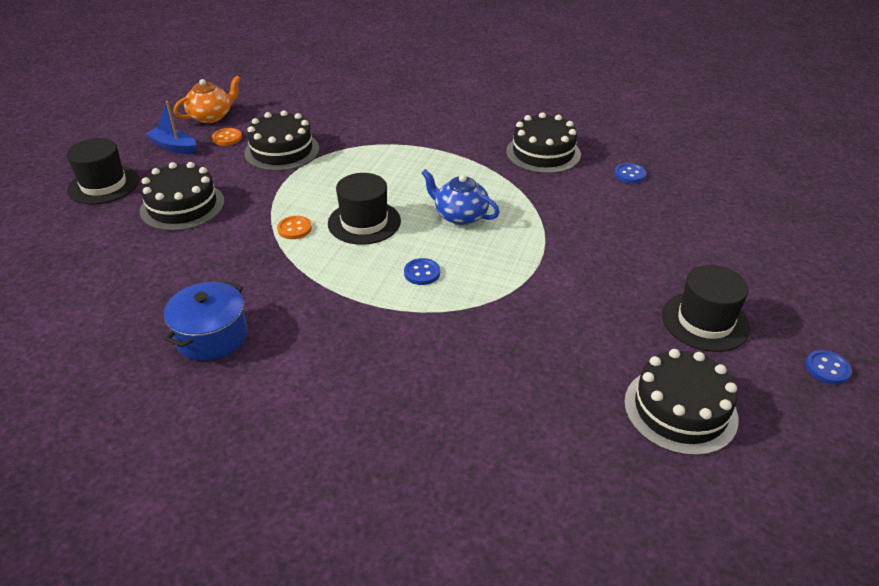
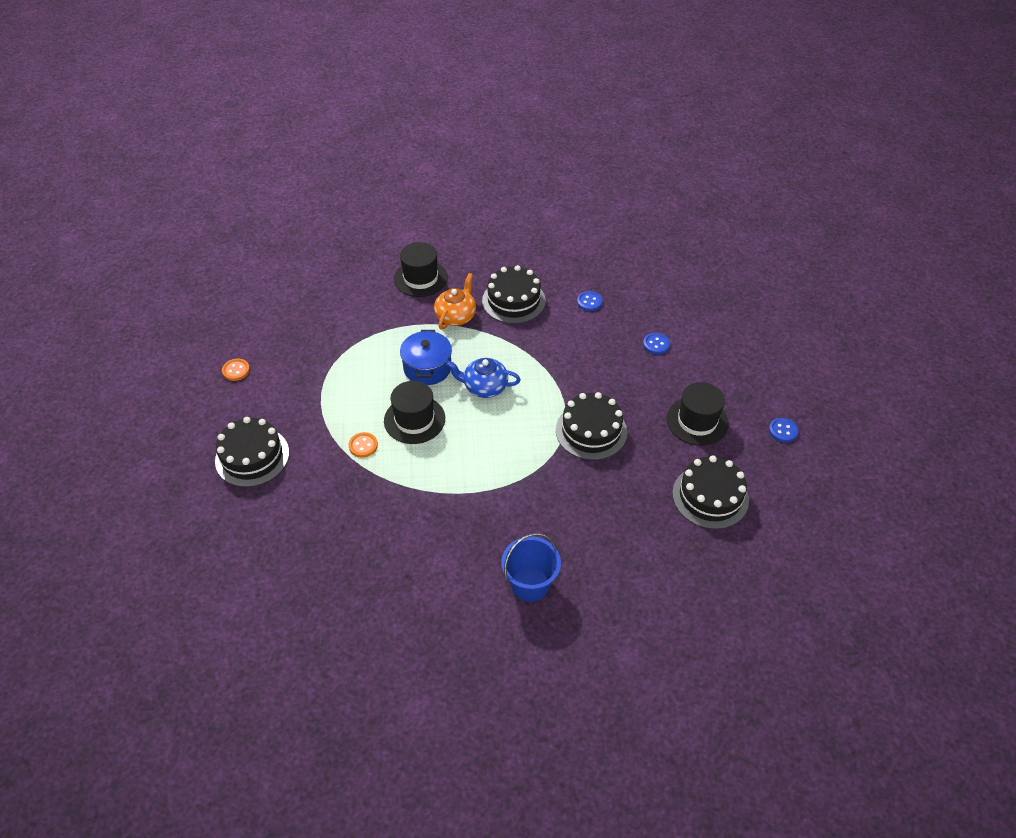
camera: 25 degrees left, 10 degrees up
black hat [67,138,139,205] -> black hat moved to [394,242,448,297]
blue boat [146,101,196,154] -> none
blue pot [164,281,248,361] -> blue pot moved to [400,330,452,385]
orange teapot [174,76,241,123] -> orange teapot moved to [434,273,476,330]
black cake [244,110,319,171] -> black cake moved to [556,392,627,460]
blue button [404,258,440,285] -> blue button moved to [643,333,670,354]
none -> blue bucket [501,533,561,602]

